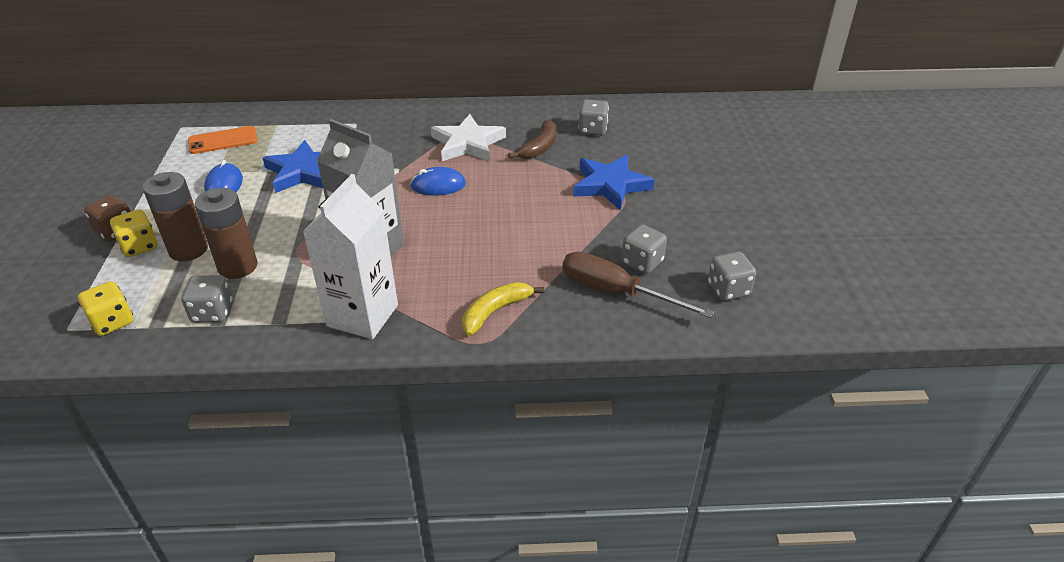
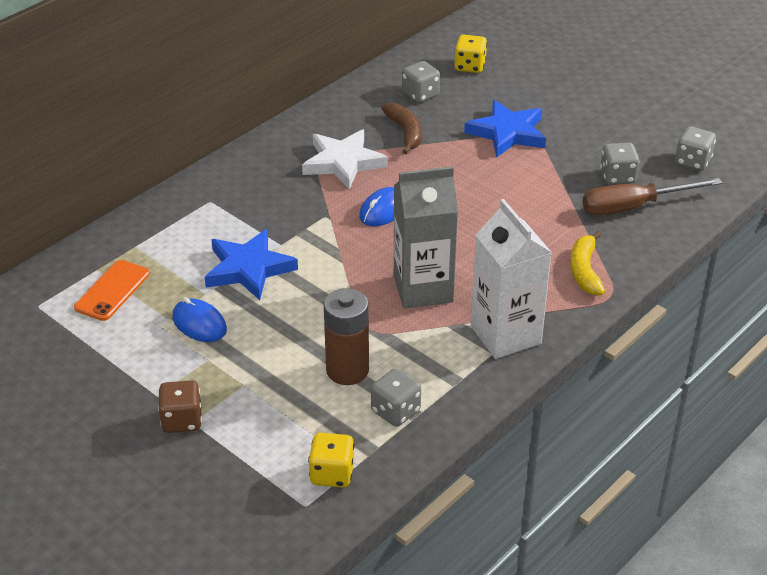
camera: 45 degrees left, 0 degrees up
yellow dice [110,209,158,257] -> yellow dice moved to [454,35,487,73]
brown battery [142,172,208,261] -> none

